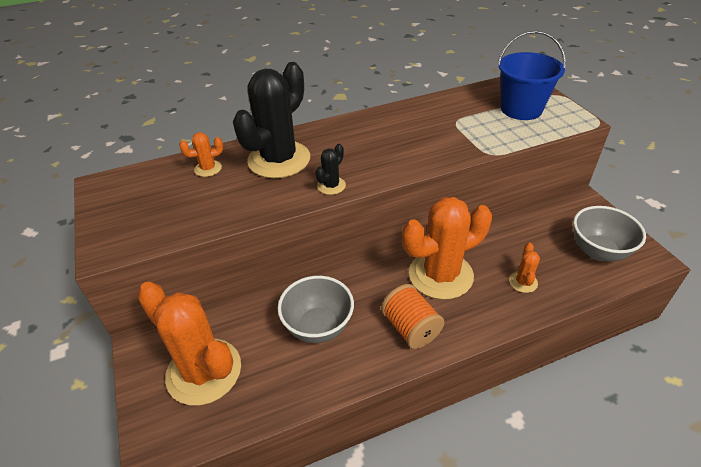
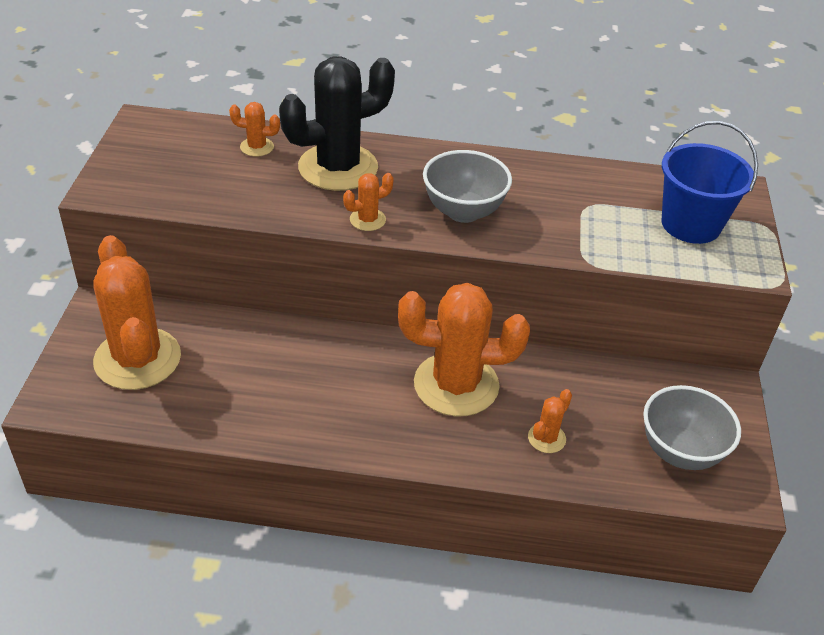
camera: 25 degrees right, 0 degrees up
grey bowl [278,276,354,343] -> grey bowl moved to [423,150,512,223]
black cactus [315,144,346,195] -> orange cactus [343,173,394,231]
orange spool [381,284,444,349] -> none

